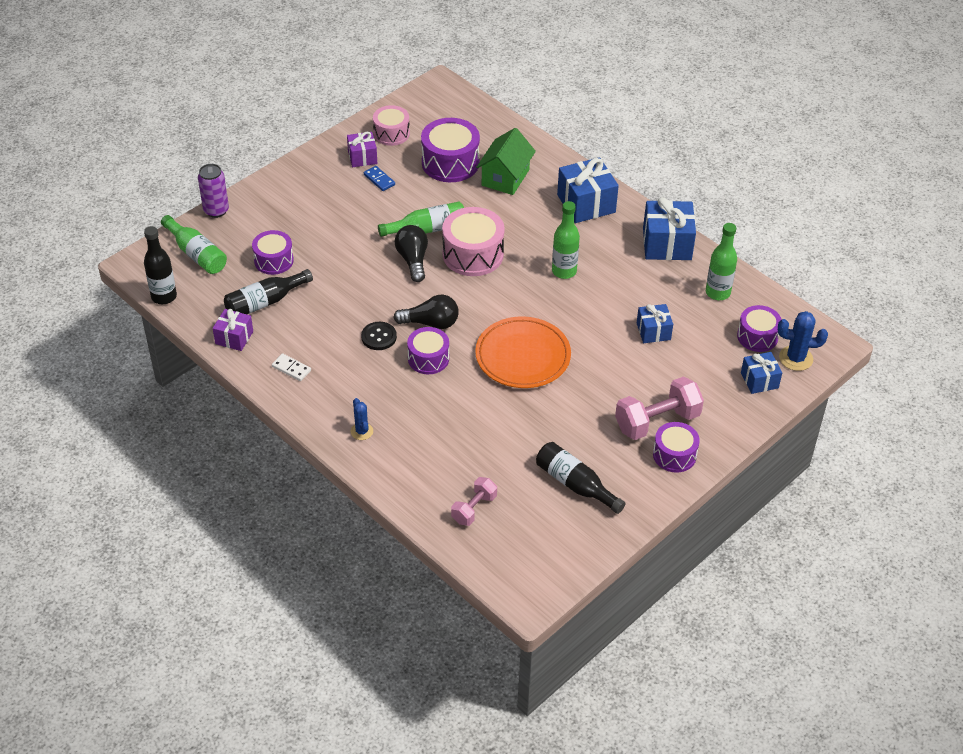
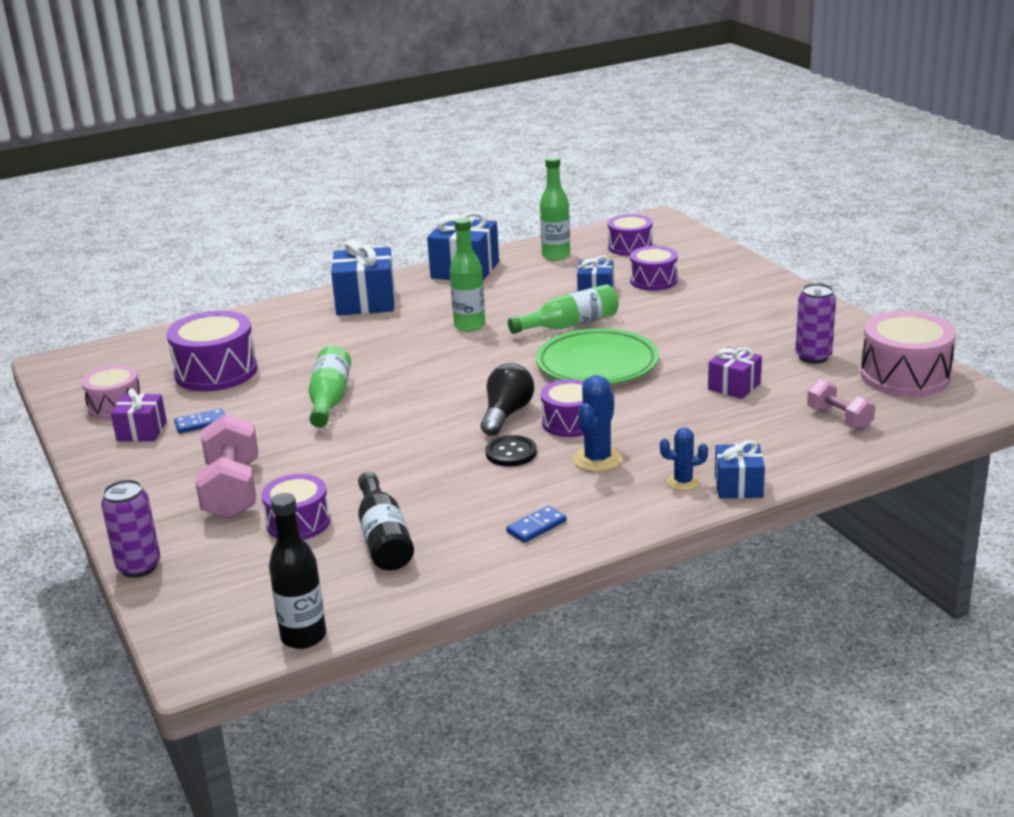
camera: 70 degrees left, 20 degrees down
green bottle [161,215,227,274] -> green bottle moved to [508,284,619,334]
purple gift [213,309,253,351] -> purple gift moved to [708,347,762,399]
white domino [272,353,311,381] -> blue domino [506,506,567,543]
black light bulb [394,225,428,282] -> none
pink drum [442,207,505,276] -> pink drum moved to [861,311,956,397]
orange plate [475,316,571,388] -> green plate [536,328,659,384]
green house [476,128,536,195] -> none
black bottle [536,442,626,514] -> purple can [795,283,836,364]
pink dumbbell [615,377,704,440] -> pink dumbbell moved to [195,414,258,520]
purple drum [653,422,700,472] -> purple drum moved to [630,246,678,291]
blue gift [741,352,782,394] -> blue gift moved to [715,440,765,498]
blue cactus [778,311,828,371] -> blue cactus moved to [573,375,623,472]

